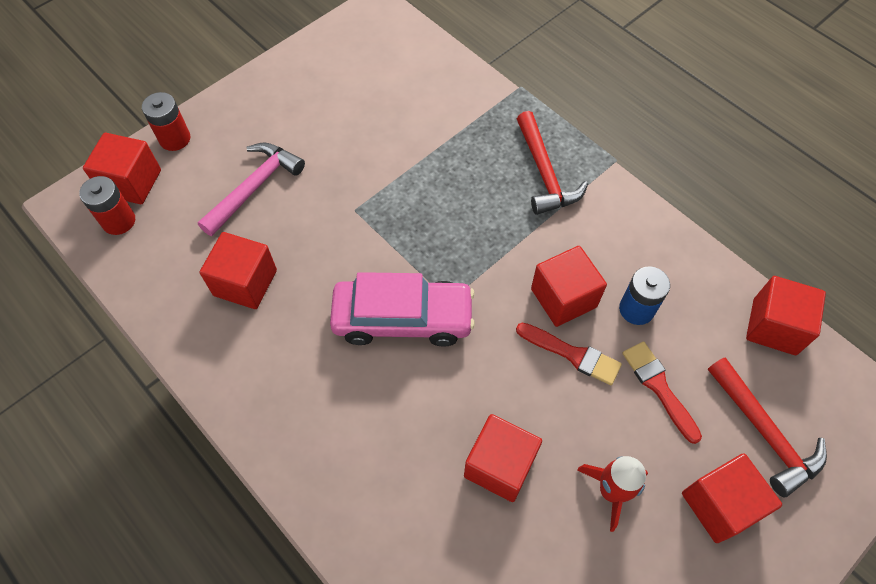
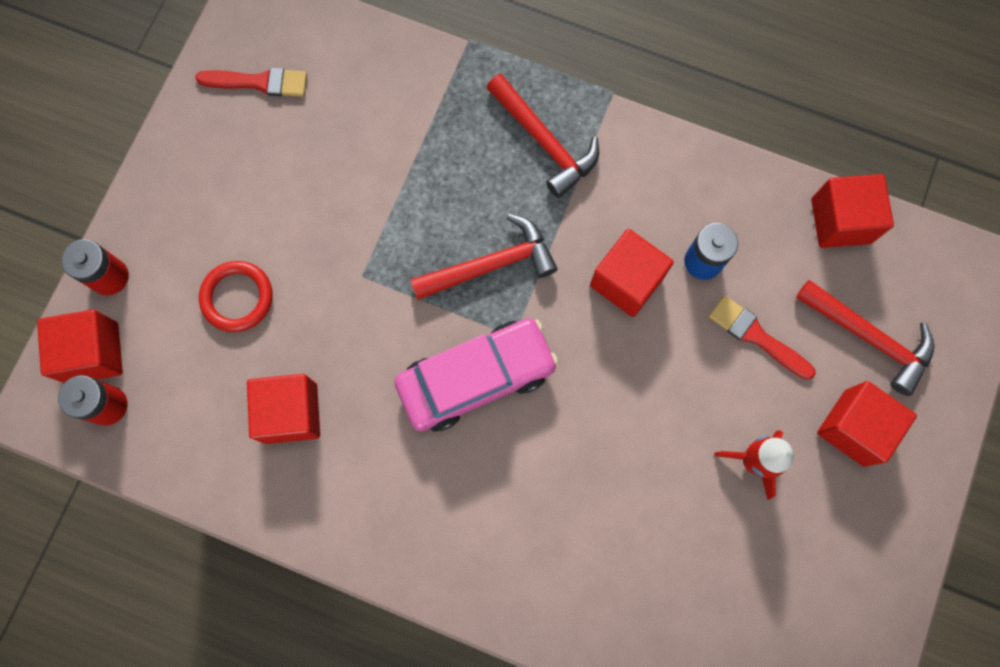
camera: 25 degrees left, 15 degrees up
pink hammer [198,142,305,236] -> red ring [199,261,272,332]
red cube [464,414,542,502] -> none
red brush [516,323,622,385] -> red brush moved to [195,68,307,97]
none -> red hammer [410,213,558,300]

